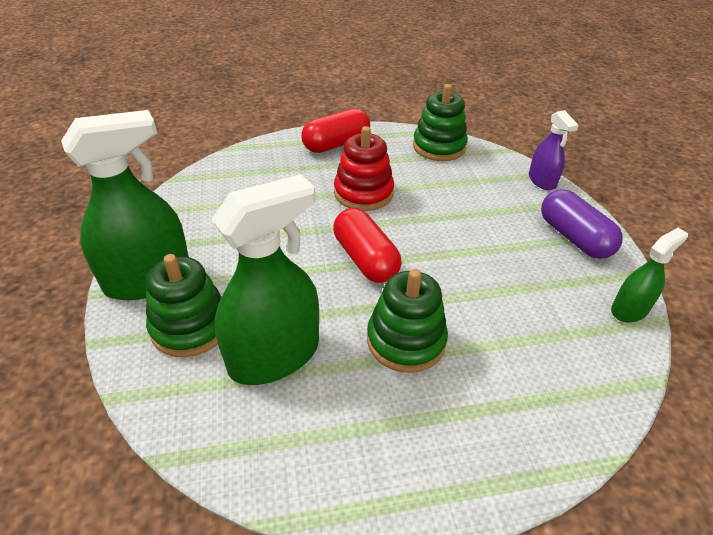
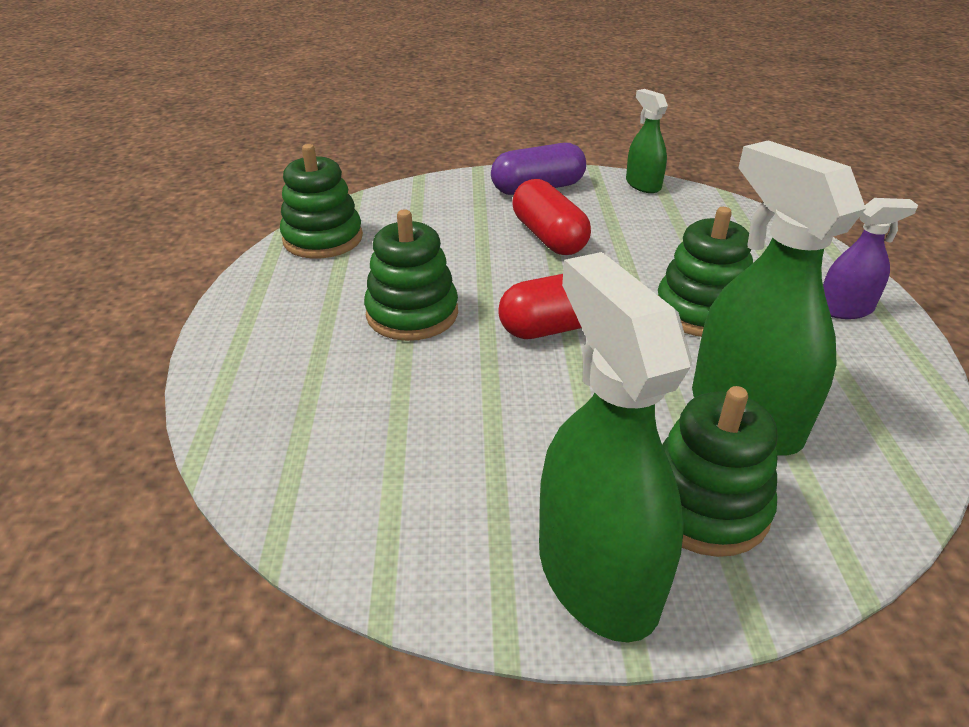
camera: 80 degrees left, 5 degrees down
red capsule [301,108,370,153] -> red capsule moved to [513,179,591,255]
red stacking toy [334,126,394,211] -> green stacking toy [364,210,458,341]
purple spray bottle [529,110,579,190] -> purple spray bottle moved to [823,198,918,319]

